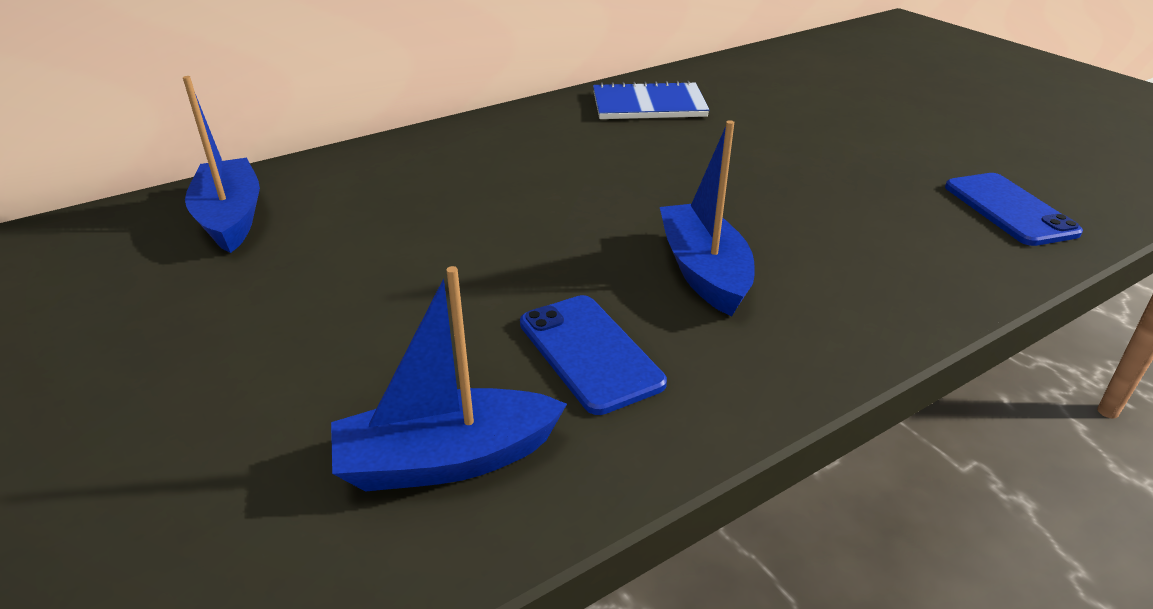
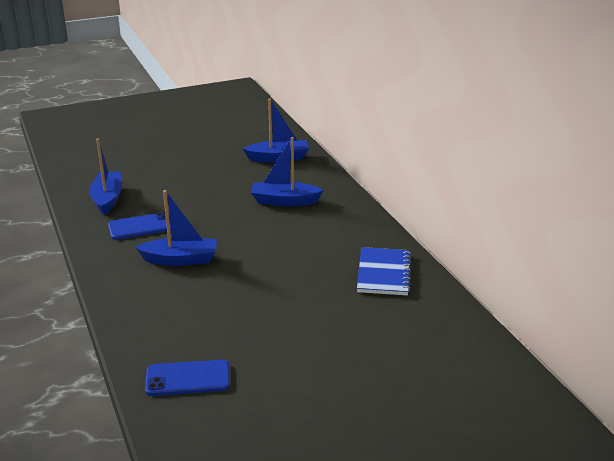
camera: 100 degrees right, 5 degrees down
none -> blue boat [251,137,324,206]

